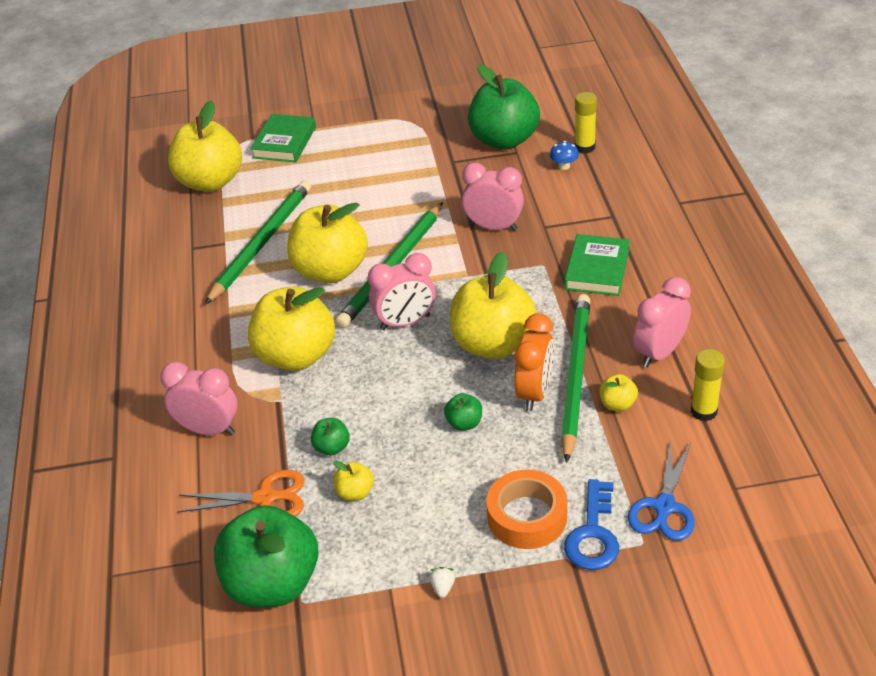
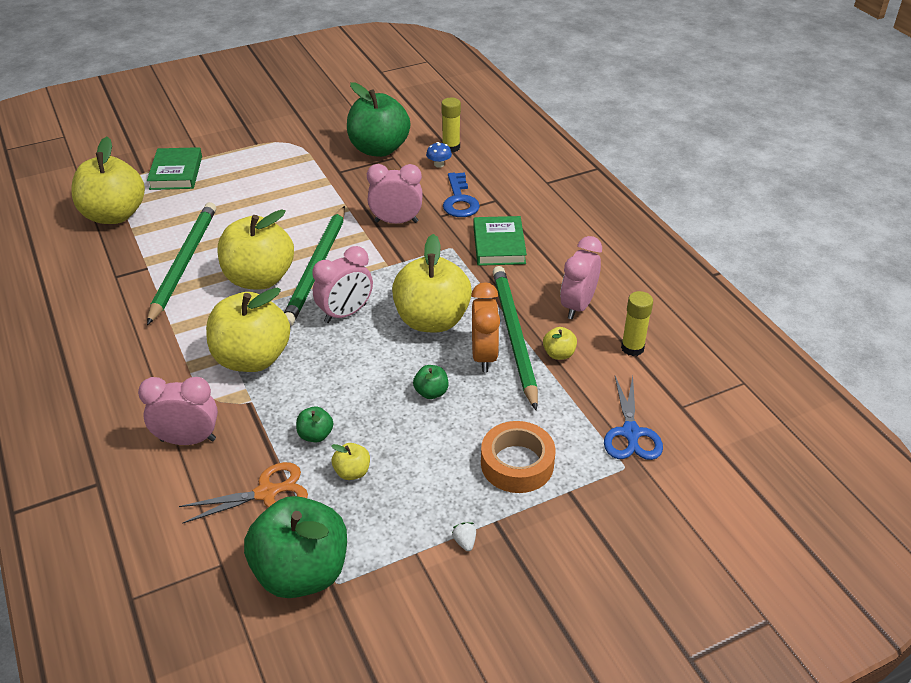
camera: 20 degrees left, 0 degrees up
blue key [564,479,619,570] -> blue key moved to [443,172,480,217]

